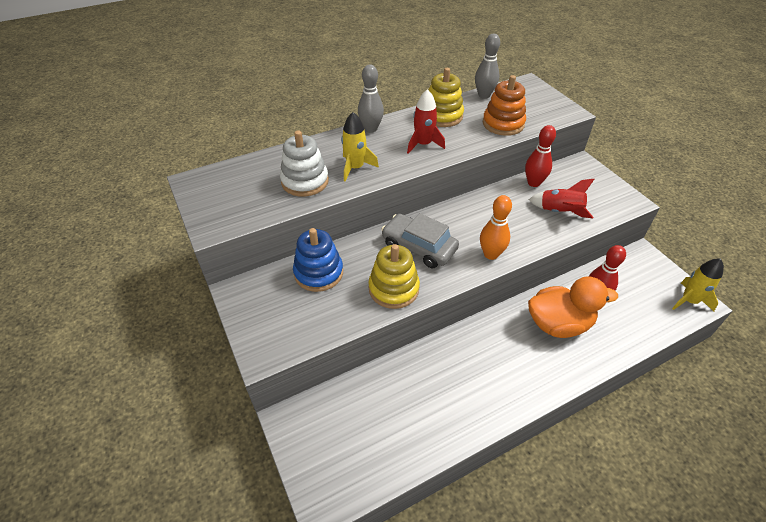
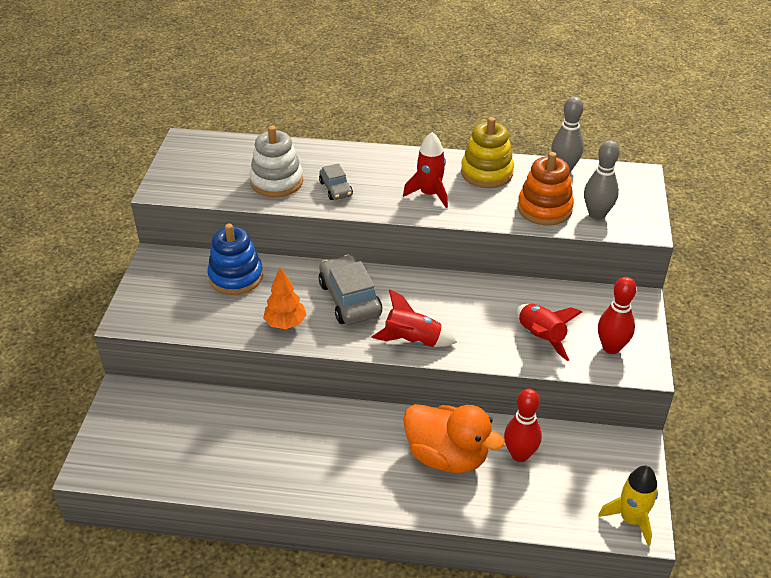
camera: 35 degrees right, 5 degrees down
yellow rocket [341,112,379,181] -> grey car [319,163,353,200]
grey bowling pin [358,65,384,133] -> grey bowling pin moved to [584,140,620,220]
yellow stacking toy [368,244,420,309] -> orange tree [263,267,307,329]
orange bowling pin [480,195,512,260] -> red rocket [371,289,457,347]
red bowling pin [525,125,556,187] -> red bowling pin moved to [598,277,637,354]

